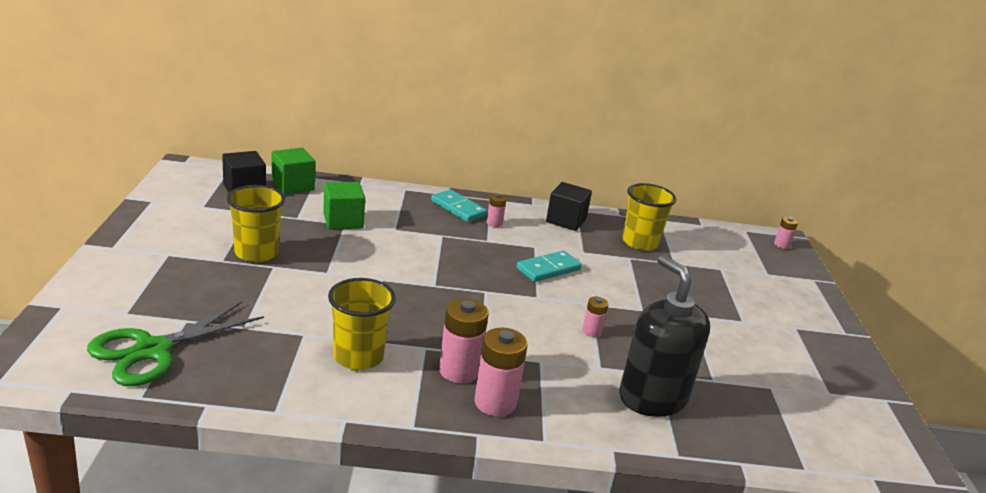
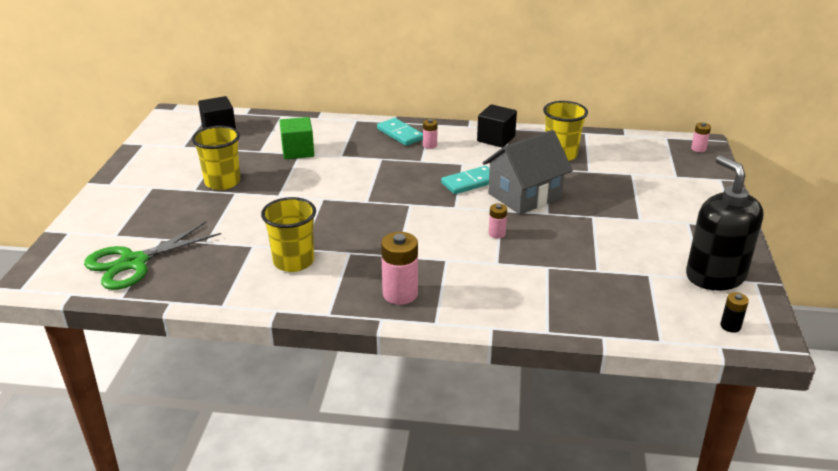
camera: 10 degrees right, 5 degrees up
green cube [272,148,315,194] -> none
pink battery [439,298,489,383] -> none
black soap dispenser [619,255,710,417] -> black soap dispenser moved to [686,155,763,291]
none -> grey house [483,130,573,215]
none -> black battery [720,292,749,333]

